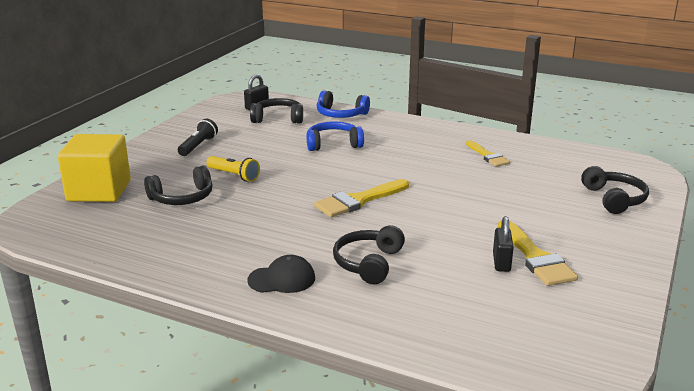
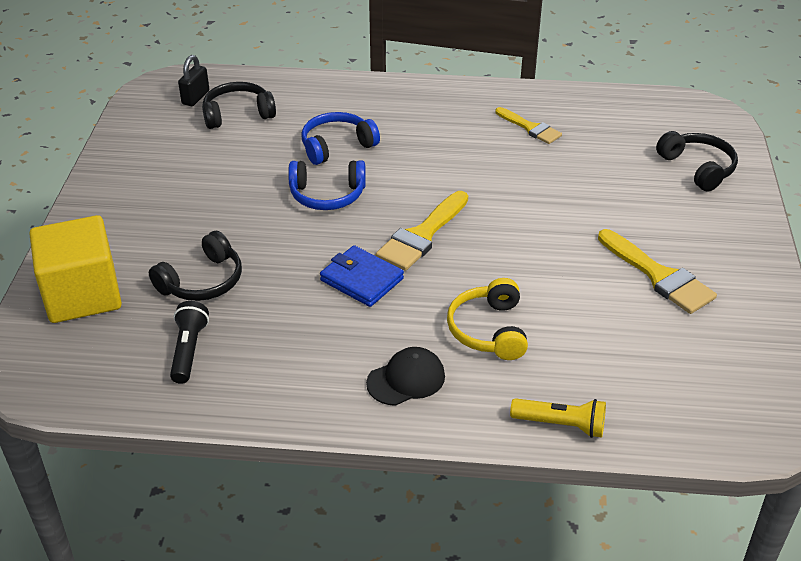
camera: 20 degrees left, 15 degrees up
black flashlight [178,119,218,156] -> black flashlight moved to [170,301,209,384]
yellow flashlight [206,156,260,182] -> yellow flashlight moved to [510,398,606,438]
blue headphones [317,90,370,118] -> blue headphones moved to [288,160,366,210]
black headphones [333,225,405,284] -> yellow headphones [447,278,528,360]
black padlock [493,216,514,272] -> none
none -> blue wallet [320,245,404,307]

